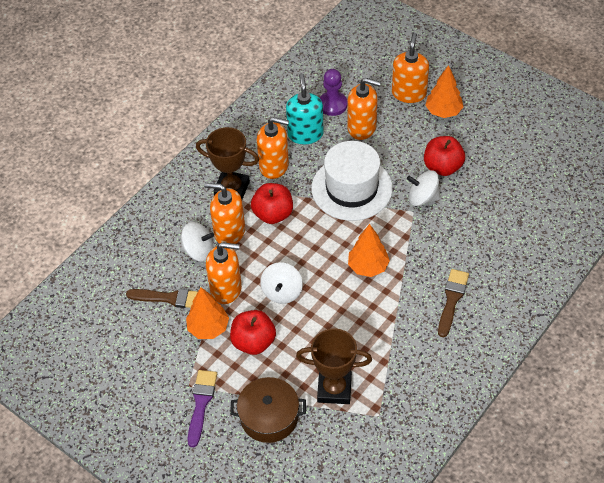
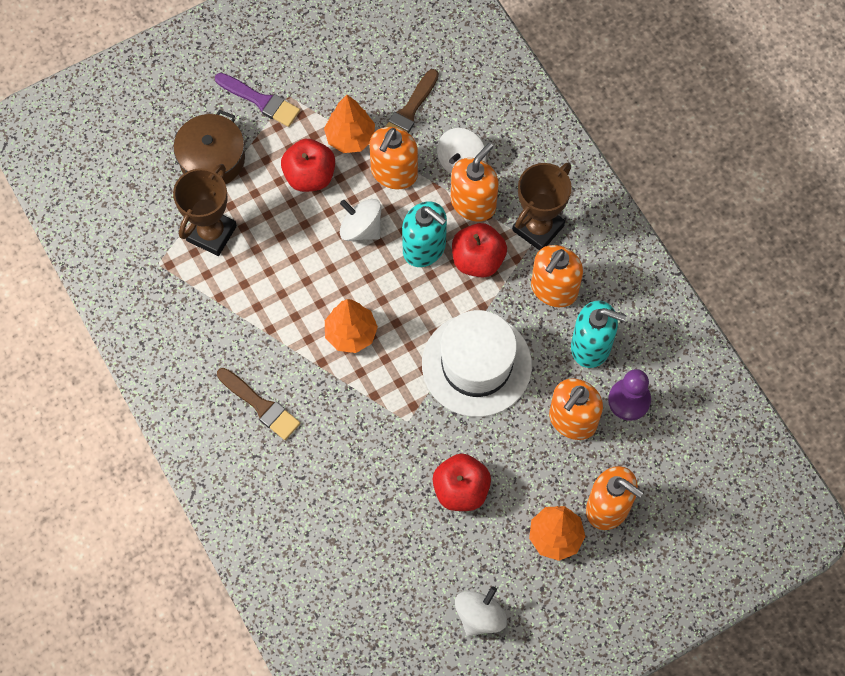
camera: 110 degrees right, 15 degrees up
white spinning top [407,170,440,206] -> white spinning top moved to [455,586,507,636]
none -> turquoise soap dispenser [402,201,447,267]

